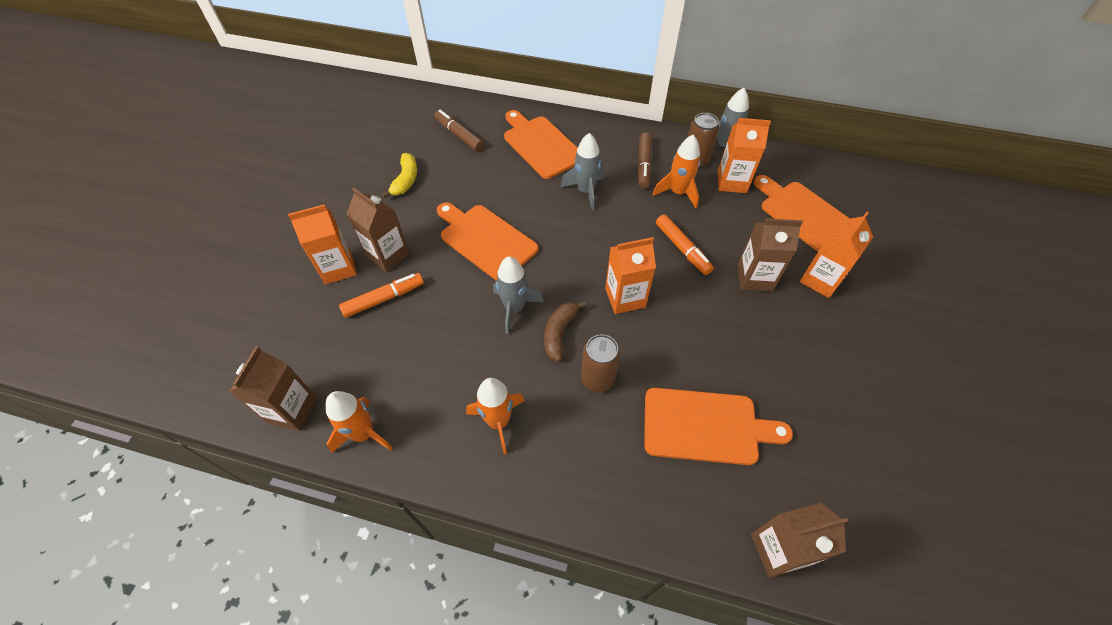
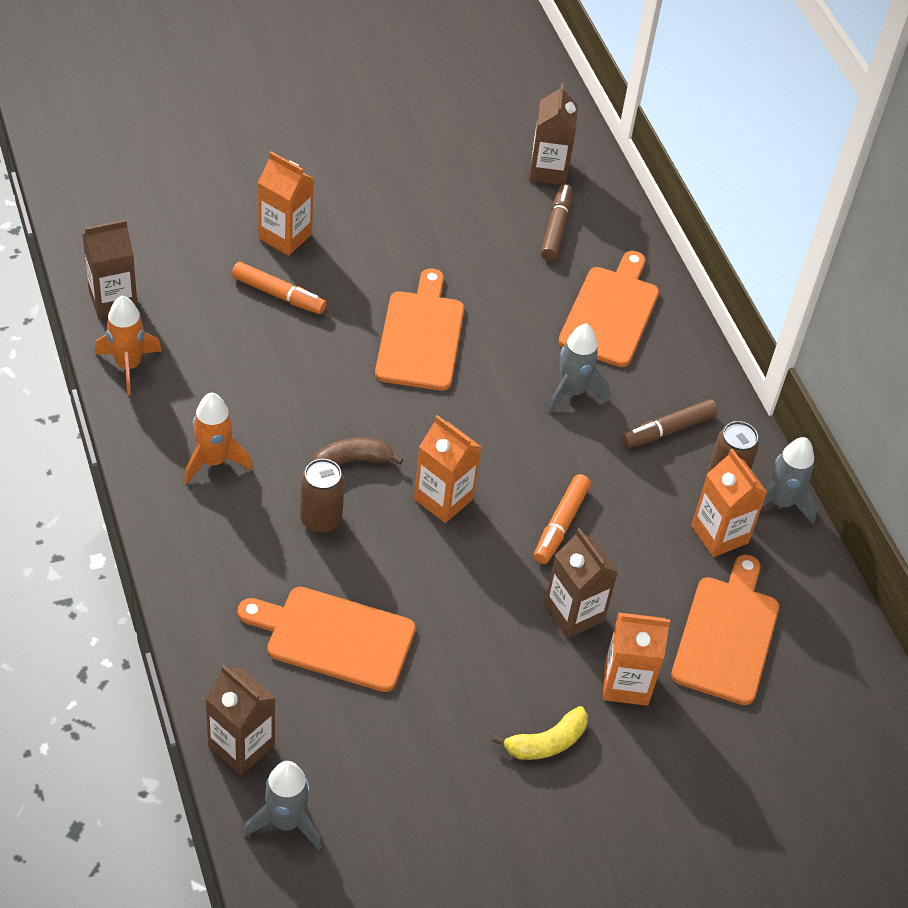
camera: 50 degrees right, 5 degrees down
brown carton [347,188,410,272] -> brown carton moved to [529,83,578,185]
yellow banana [382,153,417,198] -> yellow banana moved to [492,706,588,760]
grey rocket [493,256,544,334] -> grey rocket moved to [243,761,321,850]
orange cutting board [644,388,793,465] -> orange cutting board turned 135 degrees clockwise [237,587,416,692]
orange rocket [652,135,700,208] -> none

